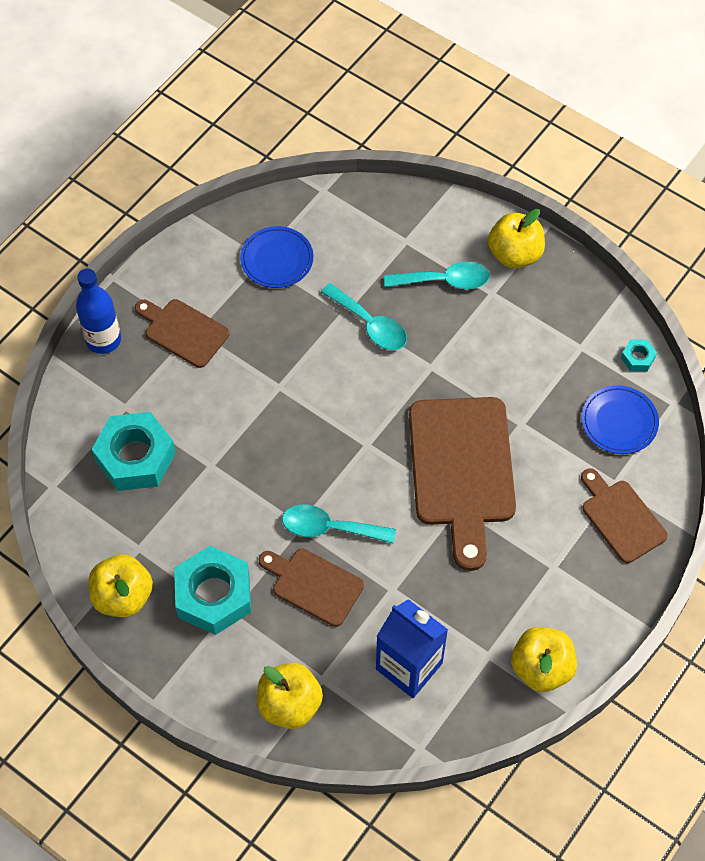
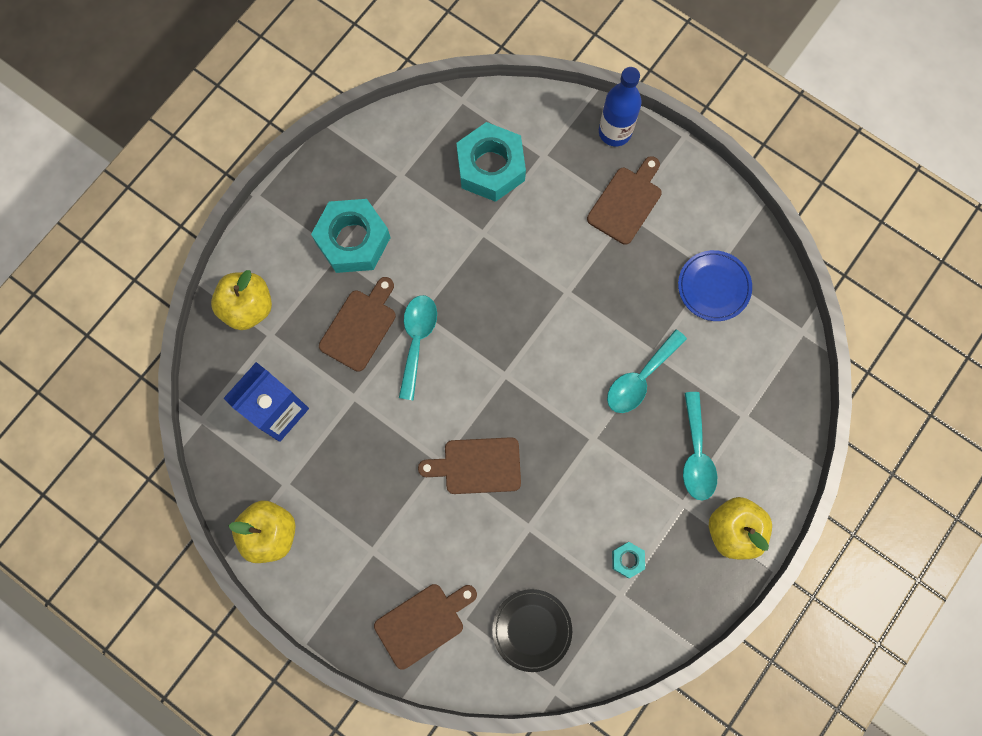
camera: 90 degrees right, 15 degrees up
yellow apple [89,554,153,617] -> none
brown cutting board [409,397,516,571] -> brown cutting board [418,437,521,494], size x0.56
blue plate [581,385,659,454] -> black plate [492,589,572,672]
turquoise nut [621,340,657,371] -> turquoise nut moved to [612,542,645,578]

